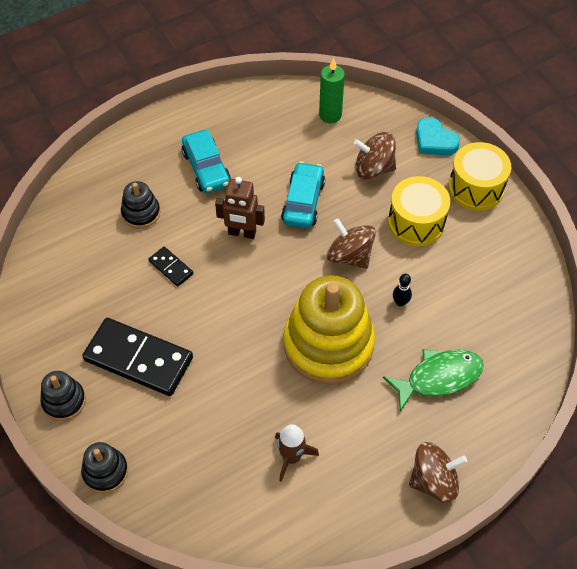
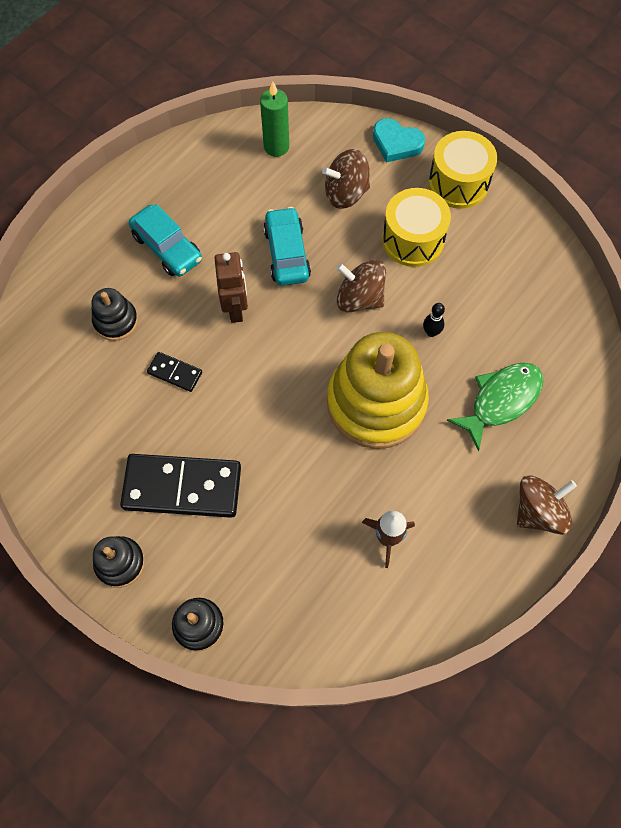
camera: 20 degrees left, 10 degrees up
brown robot [215,177,265,239] -> brown robot turned 90 degrees counterclockwise [215,252,248,323]

